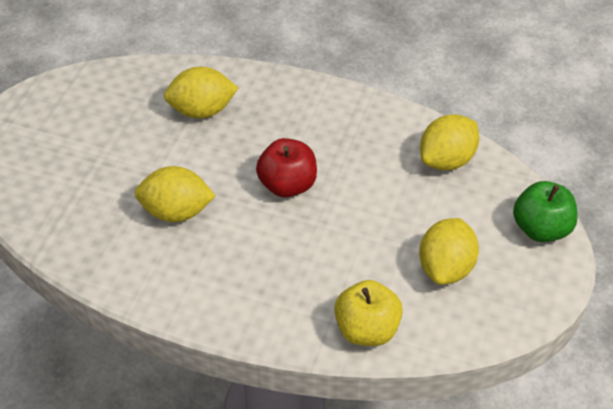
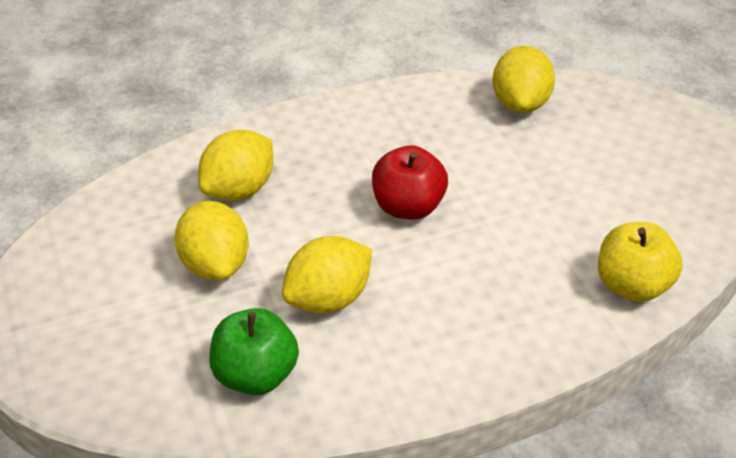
camera: 40 degrees left, 5 degrees down
yellow lemon [419,218,479,285] -> yellow lemon moved to [175,201,249,280]
green apple [513,181,578,242] -> green apple moved to [209,308,299,395]

